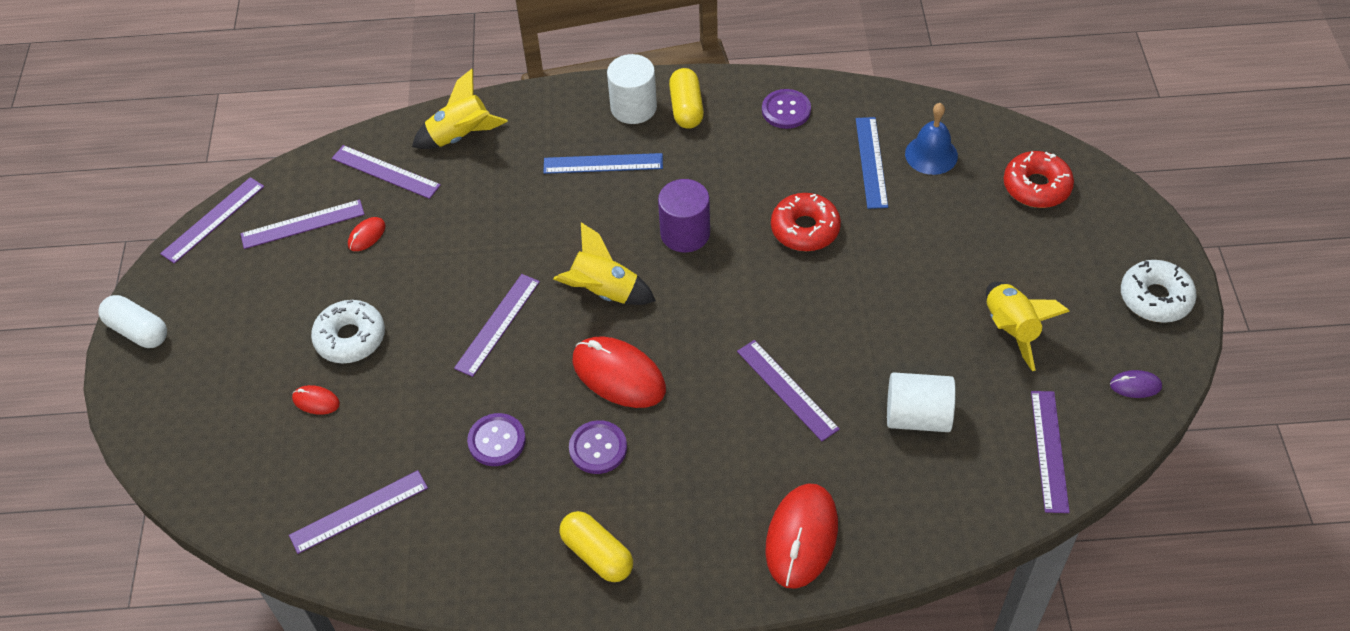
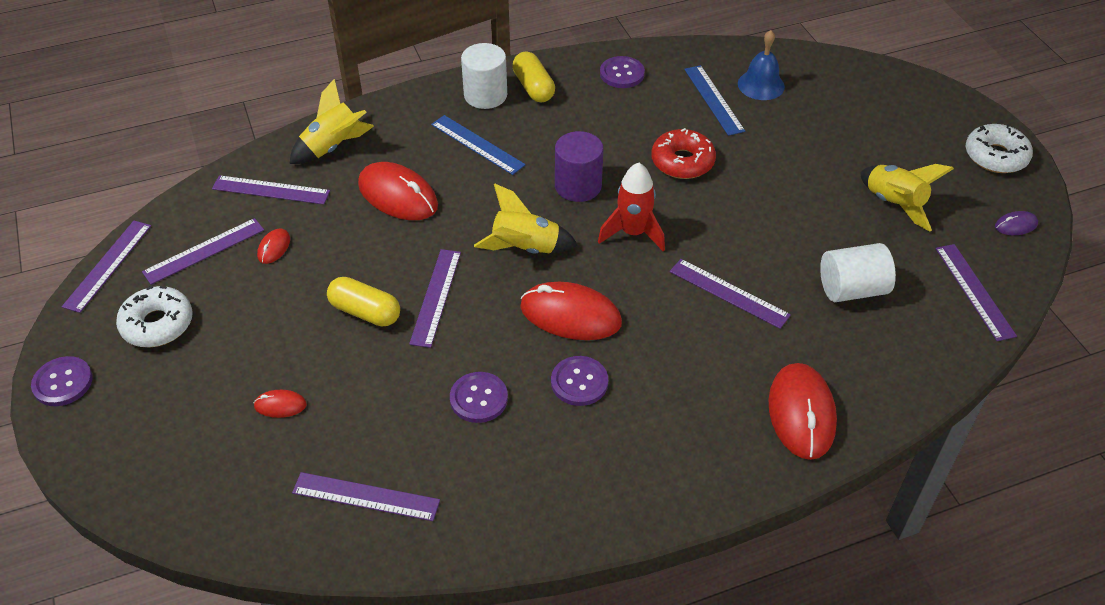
camera: 20 degrees left, 5 degrees down
white capsule [98,295,167,348] -> purple button [31,356,93,406]
purple ruler [289,470,428,554] -> purple ruler turned 60 degrees clockwise [292,472,440,521]
white donut [311,300,385,363] -> white donut moved to [116,286,193,347]
blue ruler [543,153,663,174] -> blue ruler turned 60 degrees clockwise [431,115,526,175]
yellow capsule [560,511,633,582] -> yellow capsule moved to [327,277,400,326]
red donut [1003,151,1074,208] -> none
none -> red mouse [358,162,438,220]
none -> red rocket [598,163,665,251]

